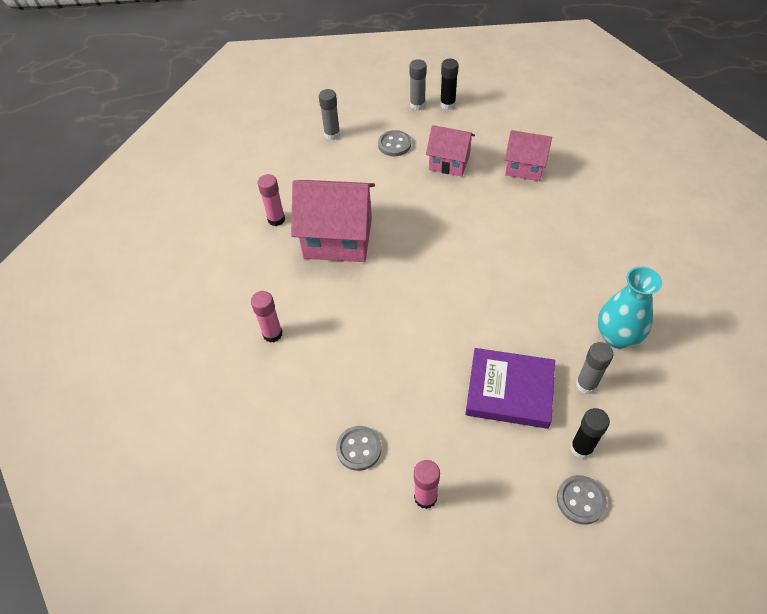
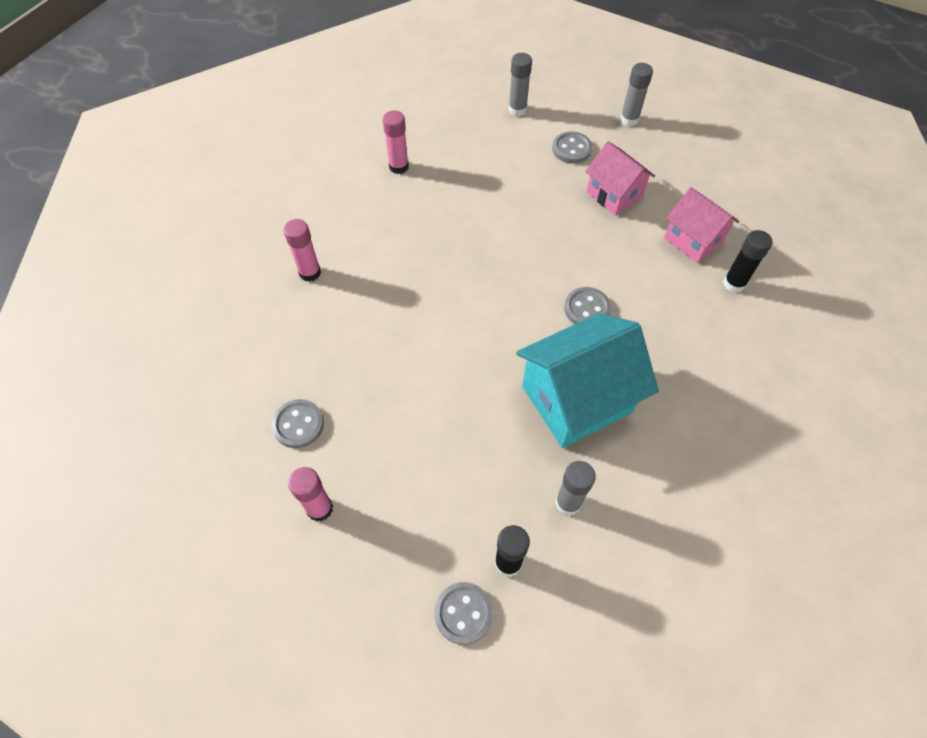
camera: 30 degrees right, 5 degrees up
pink house [291,180,375,262] -> none
black glue stick [440,59,459,110] -> black glue stick moved to [723,230,773,293]
purple book [465,348,555,429] -> none
turquoise vase [598,267,662,349] -> none
none -> turquoise house [516,313,659,448]
none -> grey button [564,287,611,324]

